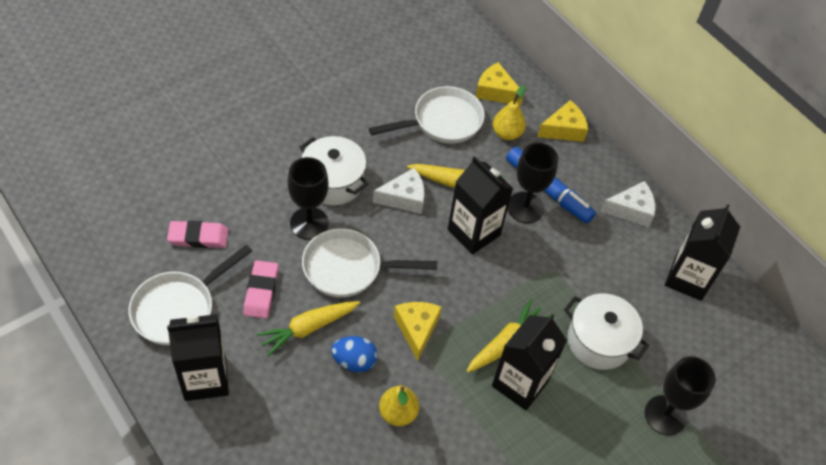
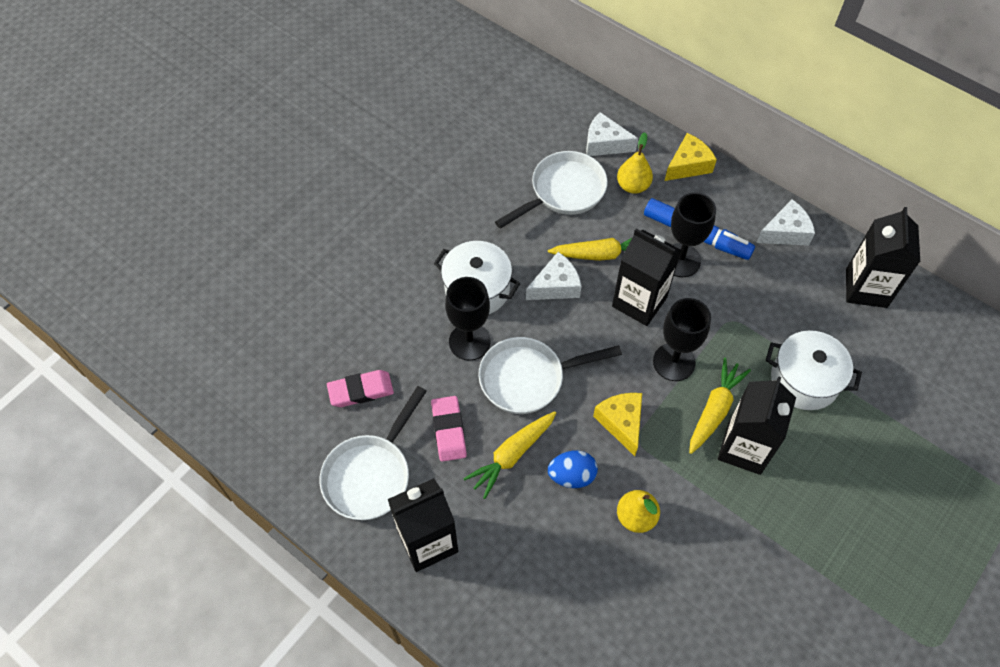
camera: 10 degrees left, 5 degrees up
yellow cheese [476,62,524,106] -> white cheese [586,112,638,156]
black goblet [645,356,716,436] -> black goblet moved to [653,298,711,381]

